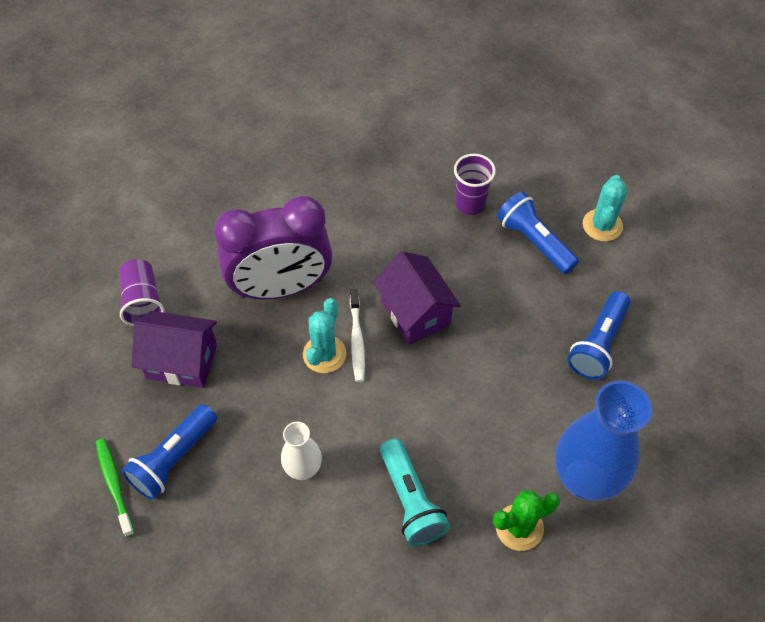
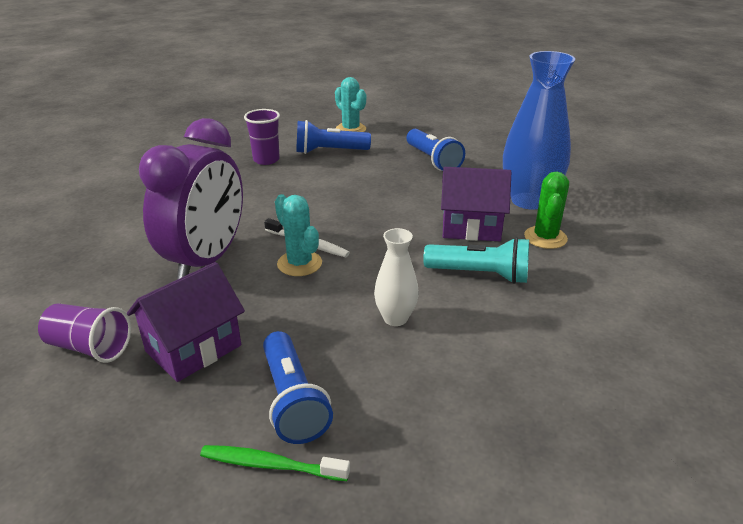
camera: 55 degrees left, 25 degrees down
purple house [373,251,461,345] -> purple house moved to [441,167,511,241]

